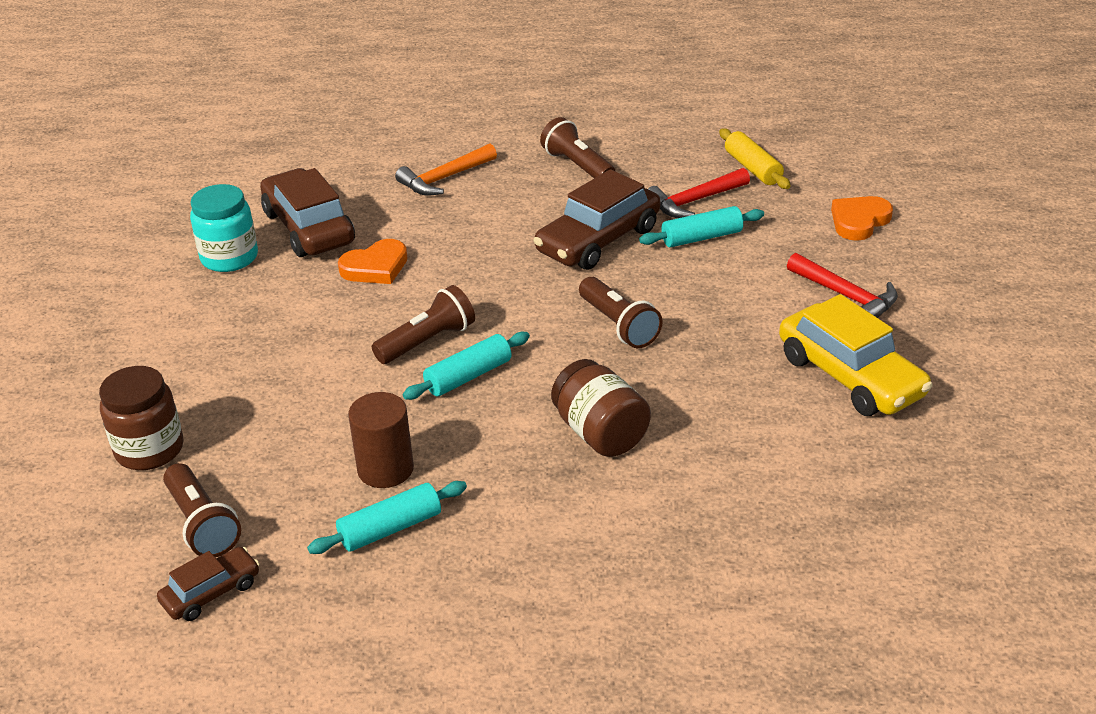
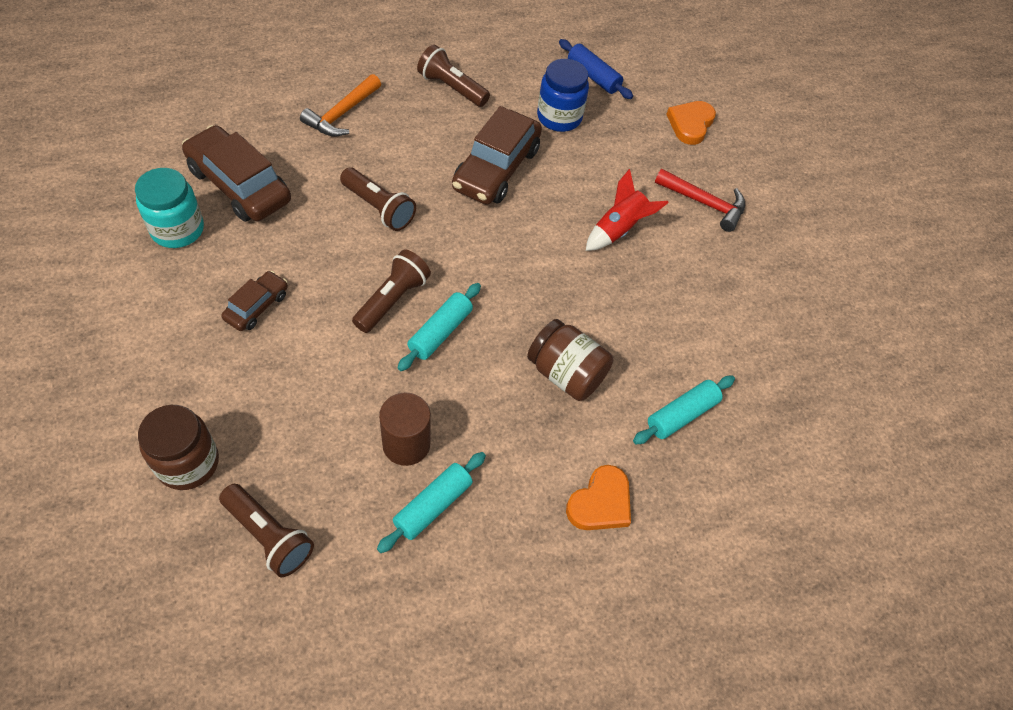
camera: 25 degrees left, 20 degrees up
brown car [157,547,259,621] -> brown car moved to [221,271,288,331]
orange heart [338,239,408,284] -> orange heart moved to [566,465,631,530]
brown flashlight [579,277,663,348] -> brown flashlight moved to [340,168,416,231]
turquoise rolling pin [639,206,764,248] -> turquoise rolling pin moved to [633,376,735,444]
red hammer [648,168,750,218] -> blue jar [537,59,589,132]
yellow rolling pin [719,129,791,189] -> blue rolling pin [559,39,633,99]
yellow car [779,294,933,416] -> none
none -> red rocket [586,169,669,251]

